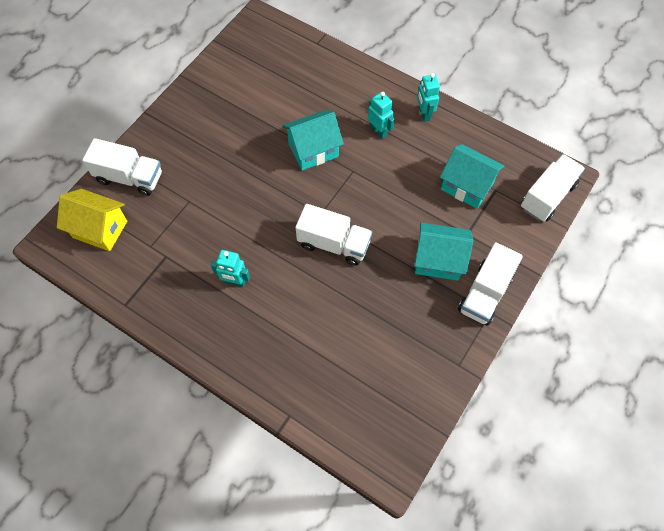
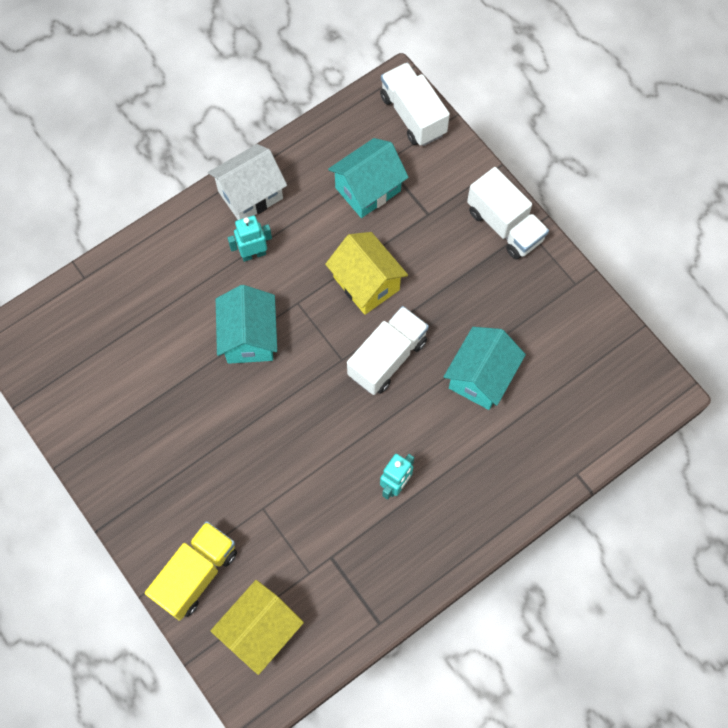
camera: 70 degrees left, 5 degrees up
white truck [82,138,162,196] -> yellow truck [145,521,237,621]
turquoise house [414,223,474,281] -> turquoise house moved to [444,327,526,410]
turquoise robot [417,73,440,122] -> white house [208,144,287,220]
none -> yellow house [325,232,408,315]

